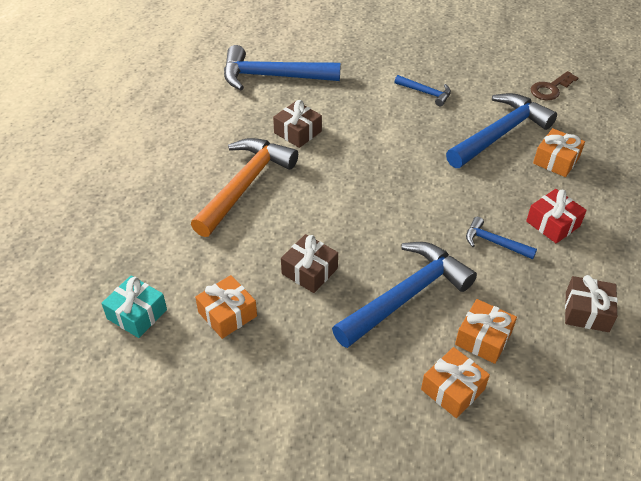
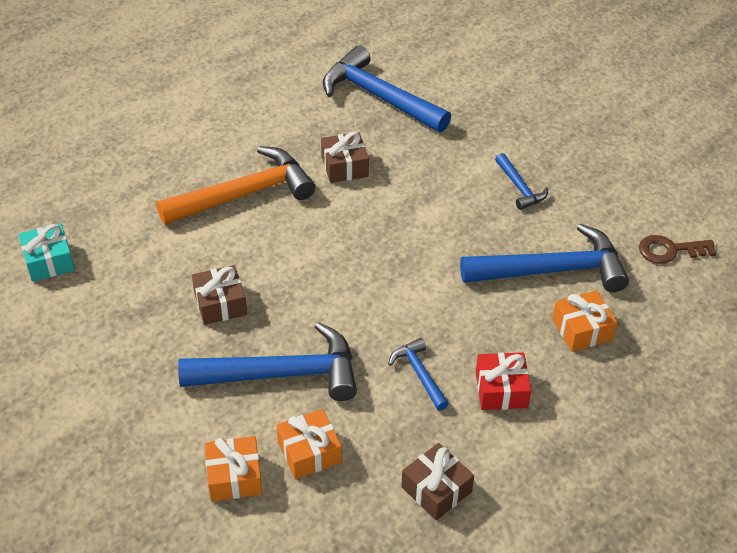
camera: 35 degrees right, 0 degrees up
orange gift [195,275,257,339] -> none

